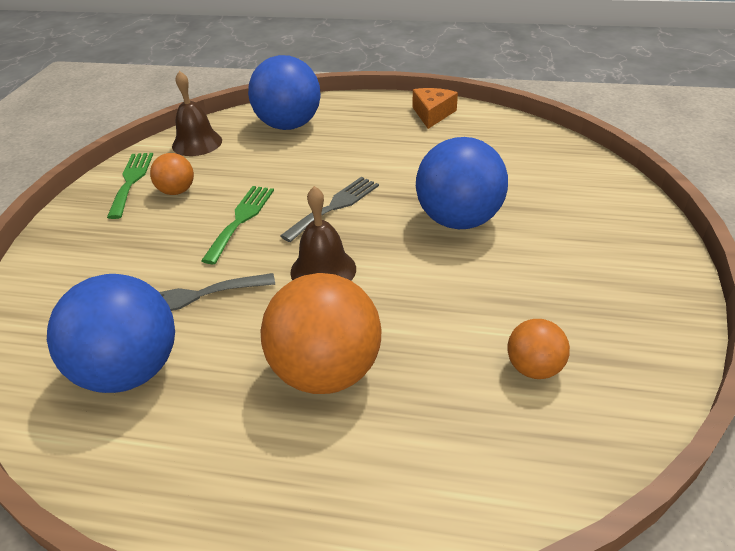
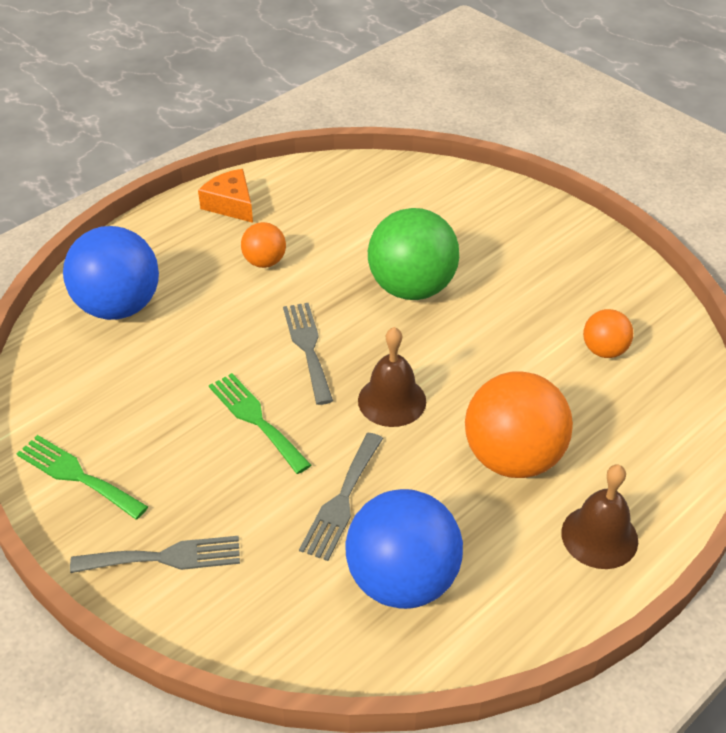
camera: 55 degrees left, 5 degrees up
orange ball [150,153,194,195] -> orange ball moved to [241,222,286,268]
brown bell [172,71,222,156] -> brown bell moved to [561,464,638,569]
blue ball [416,137,508,229] -> green ball [368,208,459,300]
none -> grey fork [70,536,240,573]

